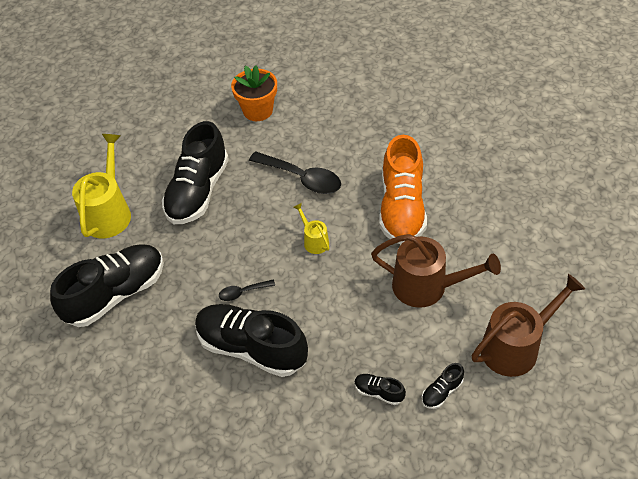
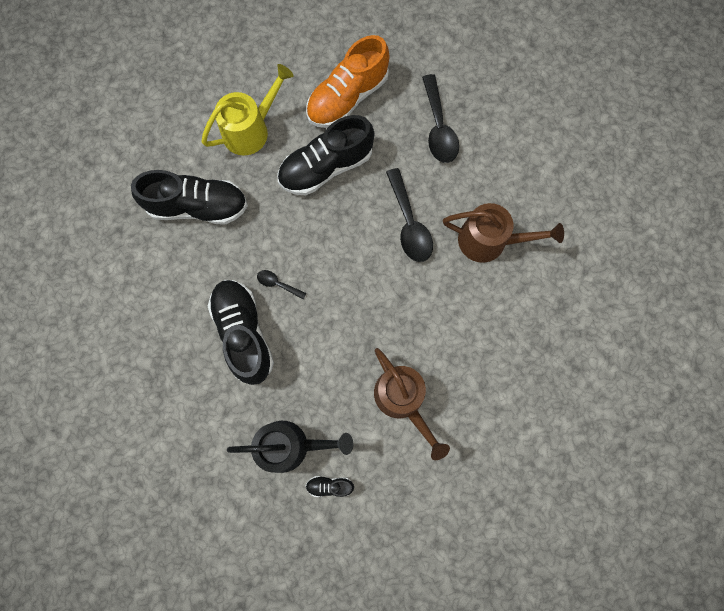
camera: 40 degrees right, 25 degrees up
orange flower pot [231,65,277,121] -> black spoon [422,74,459,163]
yellow watering can [294,203,329,254] -> none
black shoe [354,374,406,405] -> black watering can [227,421,353,473]
orange shoe [379,135,427,244] -> orange shoe moved to [306,35,390,128]
brown watering can [472,274,585,377] -> brown watering can moved to [443,203,564,263]

